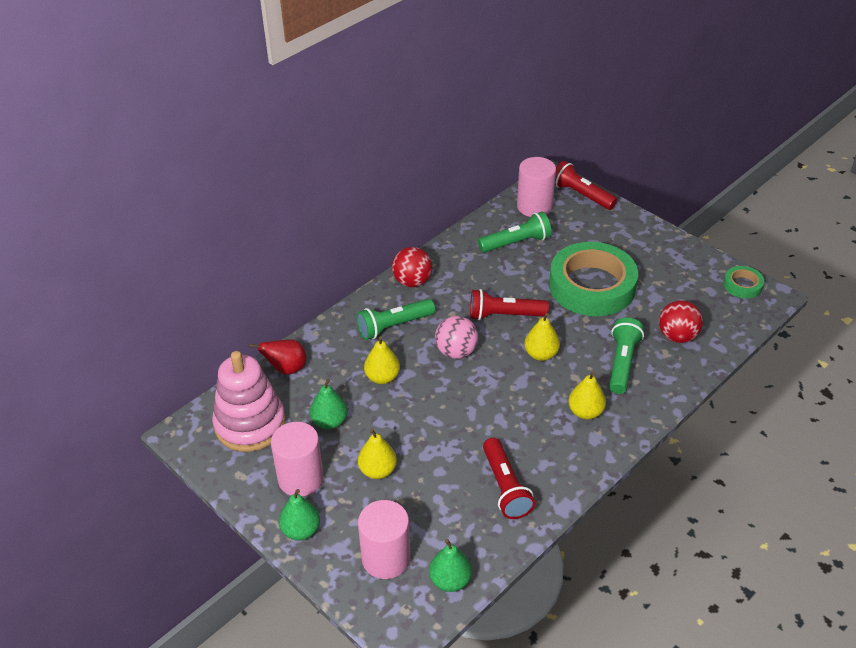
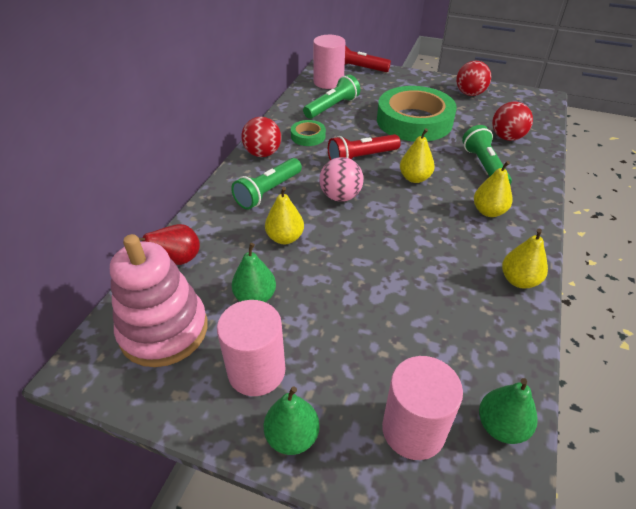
camera: 25 degrees left, 0 degrees up
yellow pear [358,428,397,479] -> yellow pear moved to [502,229,548,289]
red flashlight [483,438,535,519] -> none
green tape [724,266,764,299] -> green tape moved to [291,120,326,146]
none -> red ball [456,61,491,96]

